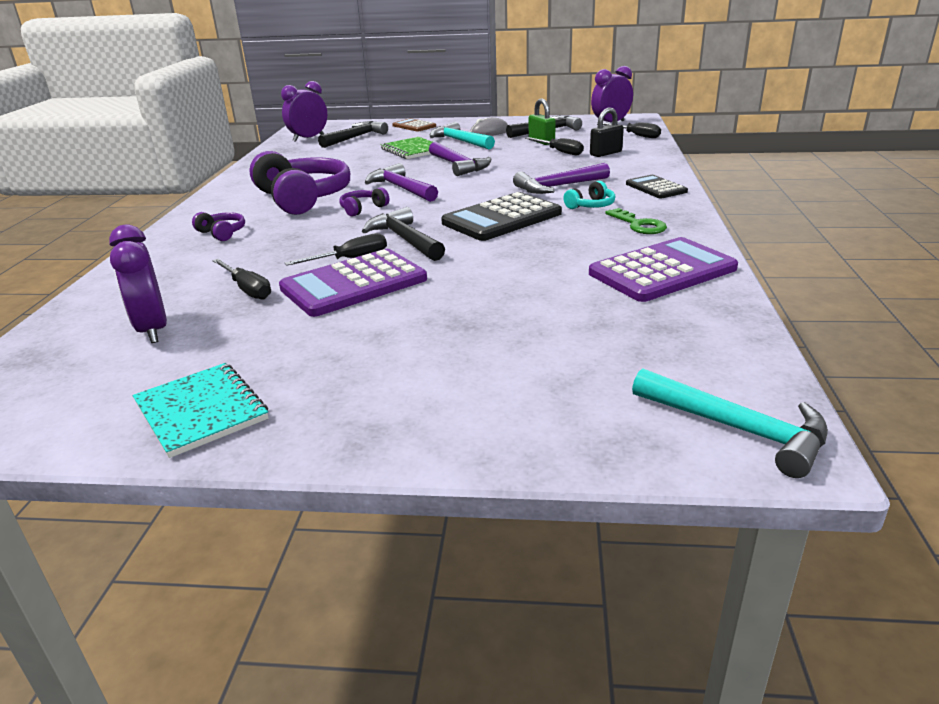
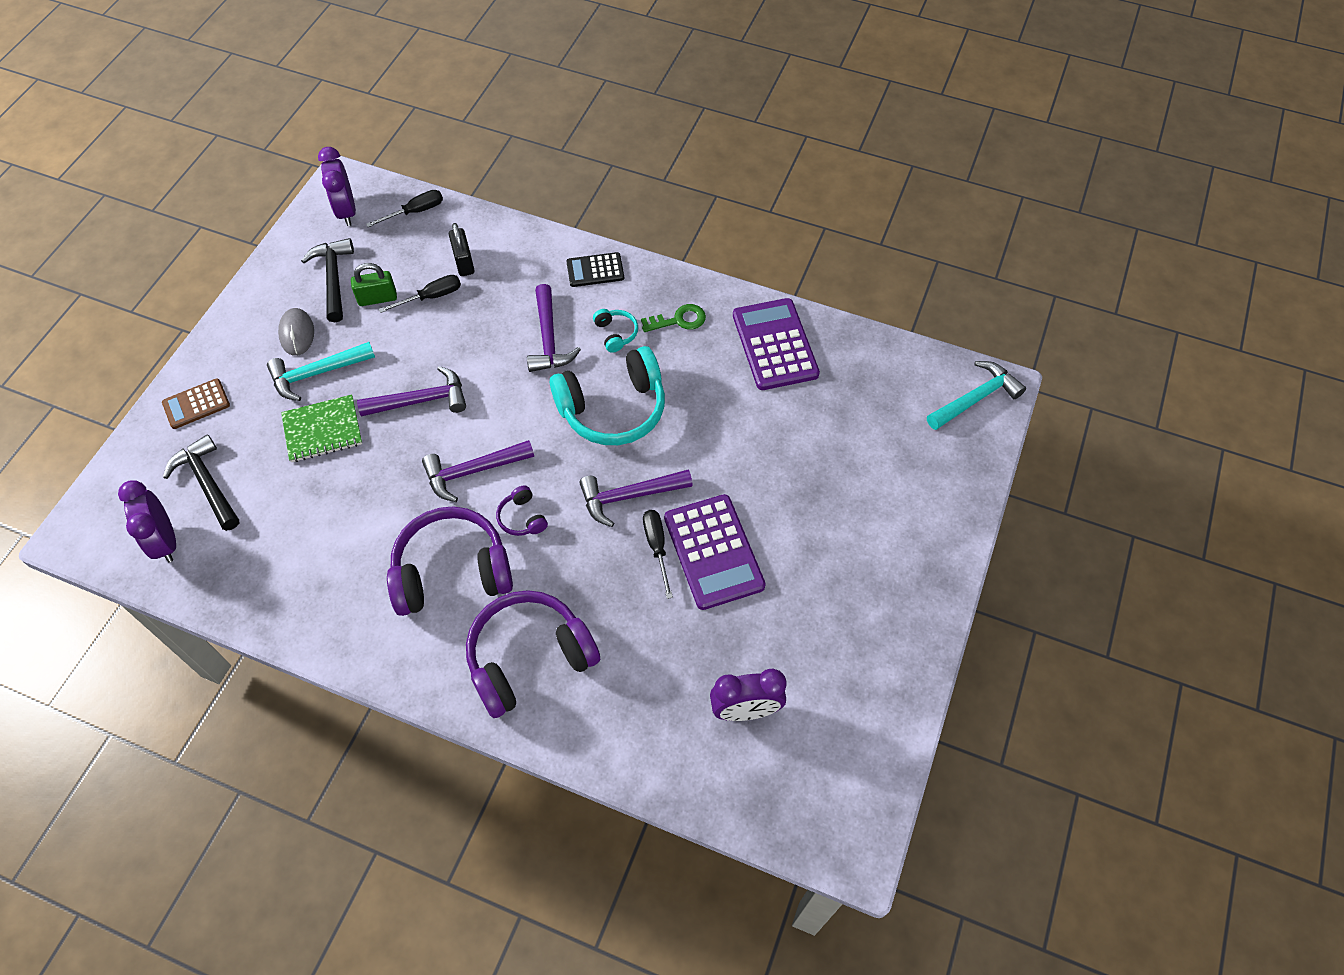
camera: 75 degrees left, 30 degrees up
turquoise notebook [133,363,268,458] -> none
purple headphones [192,212,245,241] -> purple headphones [466,590,600,718], size x2.30
black screwdriver [212,259,271,300] -> none
black hammer [362,207,445,261] -> purple hammer [579,469,693,527]
black calculator [441,192,562,241] -> turquoise headphones [550,346,665,445]

